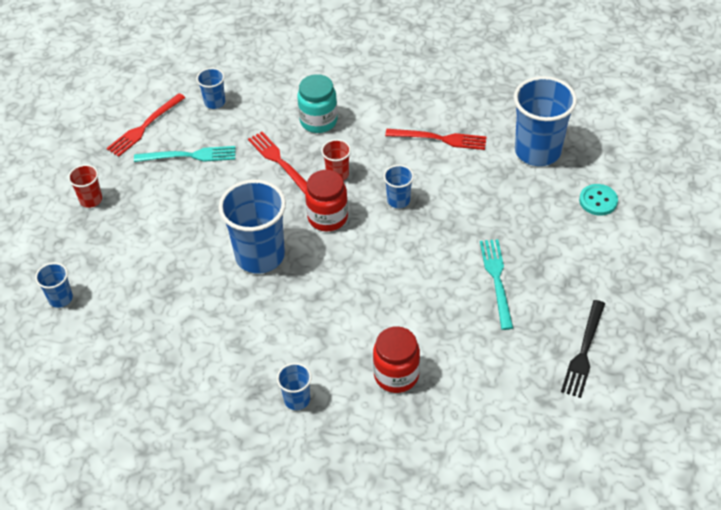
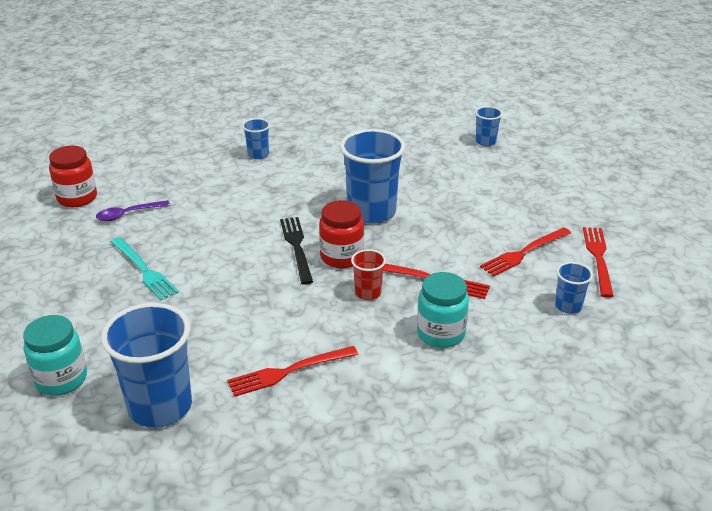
camera: 145 degrees right, 15 degrees down
red cup [68,164,102,208] -> none
turquoise fork [134,146,235,162] -> red fork [480,227,571,277]
red jar [373,326,420,393] -> red jar moved to [49,146,97,207]
blue cup [383,165,414,208] -> none
black fork [561,300,605,398] -> black fork moved to [280,217,313,285]
turquoise button [579,184,618,216] -> turquoise jar [23,315,87,396]
none -> purple spoon [96,200,170,221]

